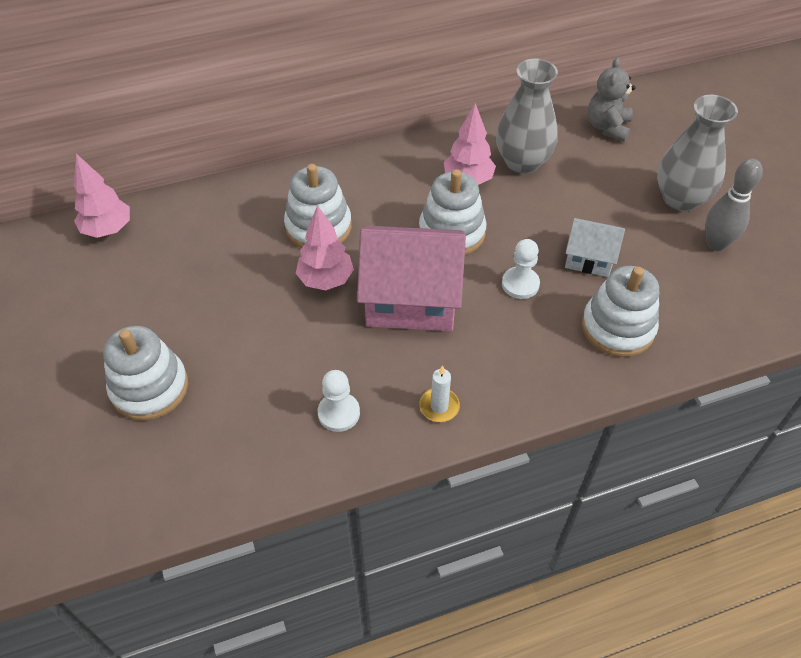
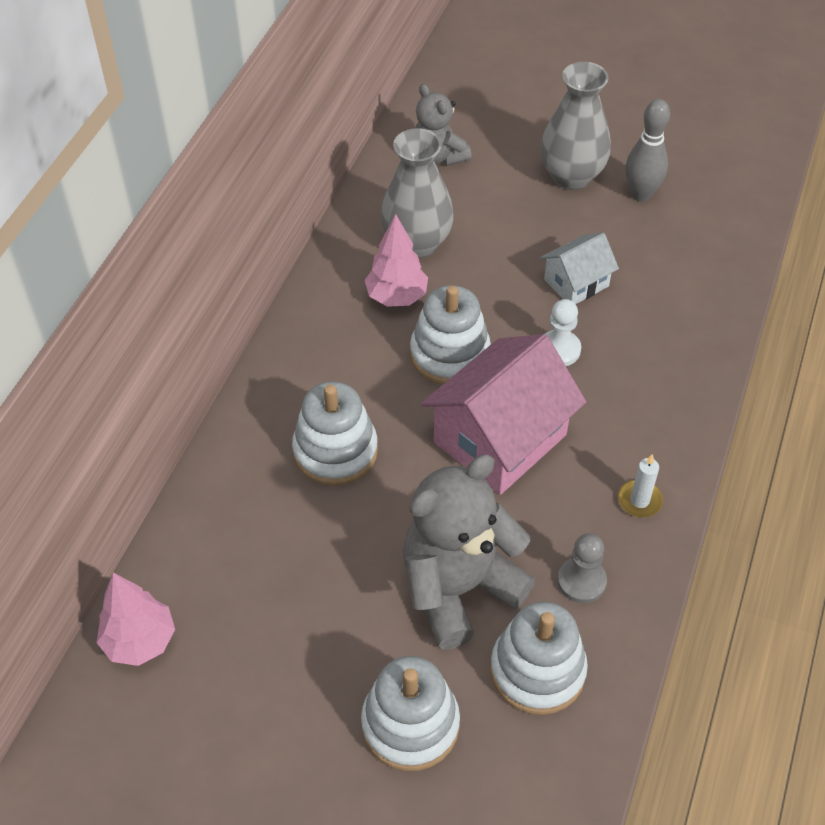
camera: 50 degrees left, 0 degrees up
pink tree [296,205,354,291] -> none
white pawn [318,370,360,432] -> grey pawn [557,533,607,603]
white stacking toy [582,266,659,357] -> white stacking toy moved to [490,602,588,715]
none -> grey teddy bear [403,454,535,650]

